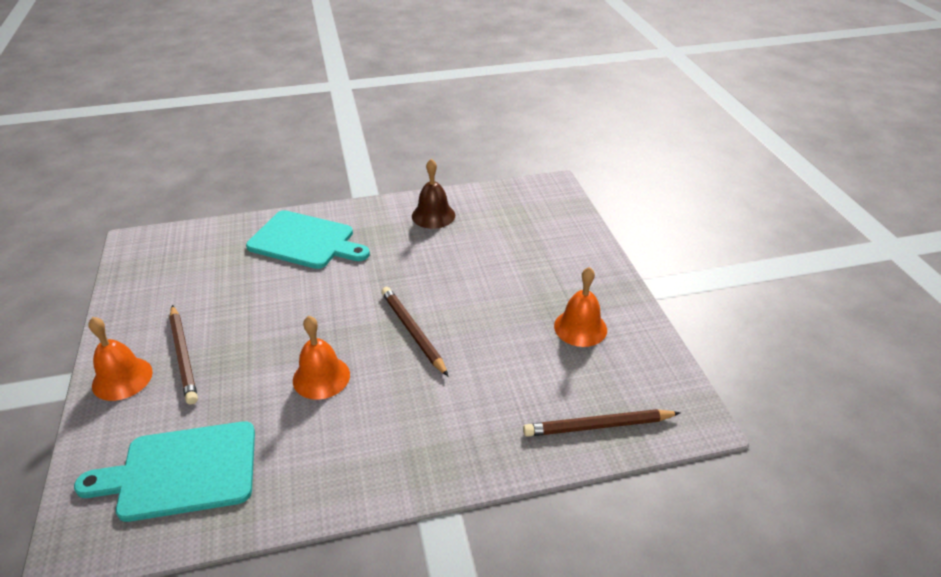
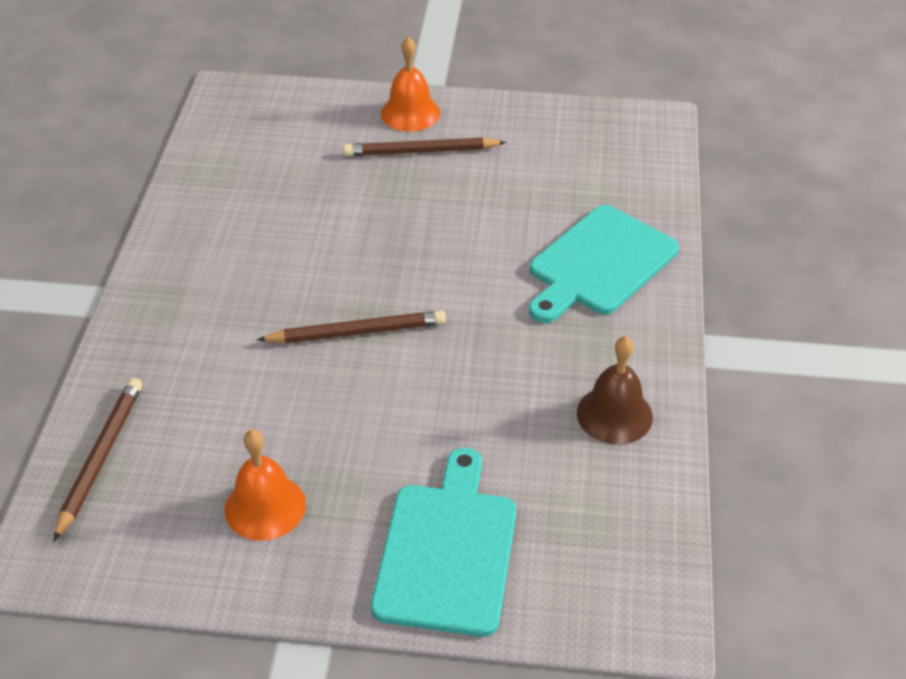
camera: 110 degrees right, 5 degrees up
turquoise cutting board [74,421,255,522] -> turquoise cutting board moved to [371,448,516,637]
orange bell [293,316,350,400] -> none

